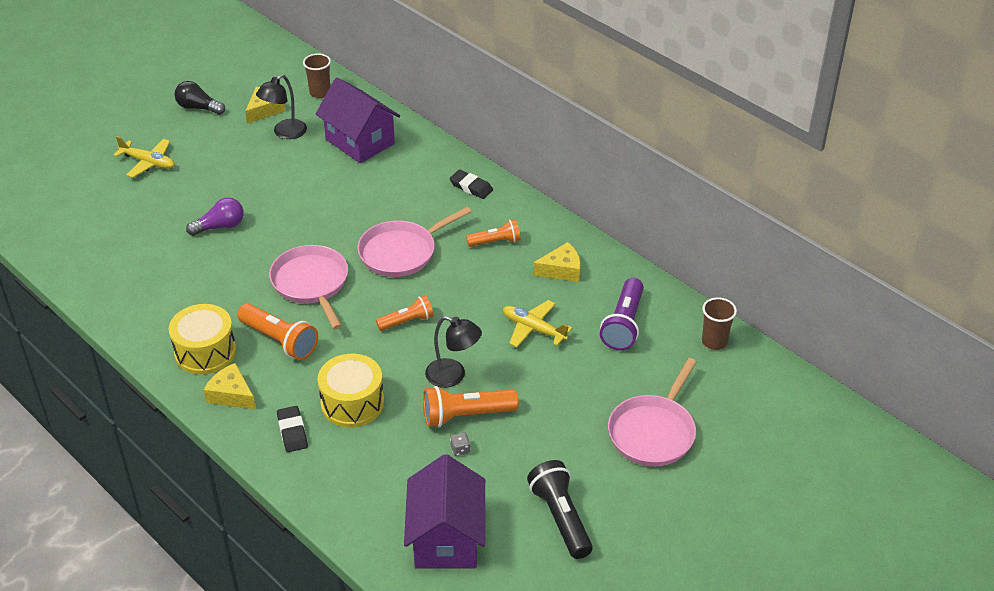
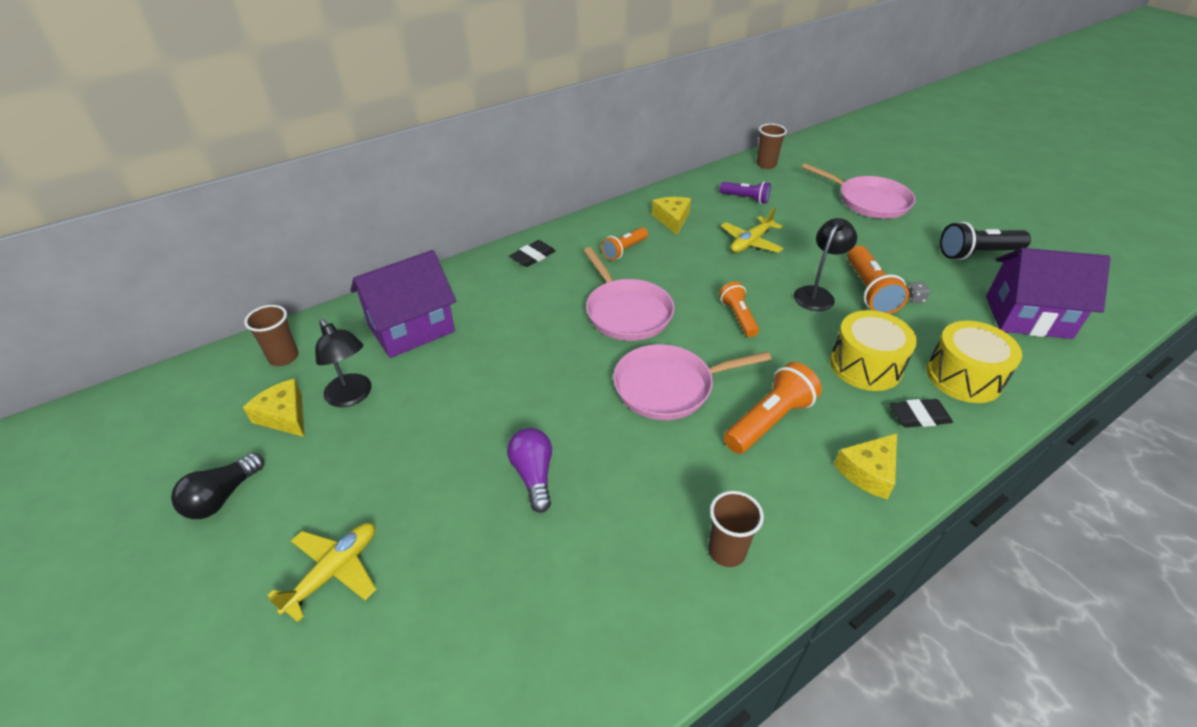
camera: 80 degrees left, 0 degrees up
yellow drum [169,304,236,374] -> yellow drum moved to [927,321,1022,403]
orange flashlight [466,219,521,247] -> orange flashlight turned 135 degrees counterclockwise [601,227,648,260]
purple flashlight [600,278,644,350] -> purple flashlight [720,181,771,204], size x0.65
none -> brown cup [708,491,764,567]

